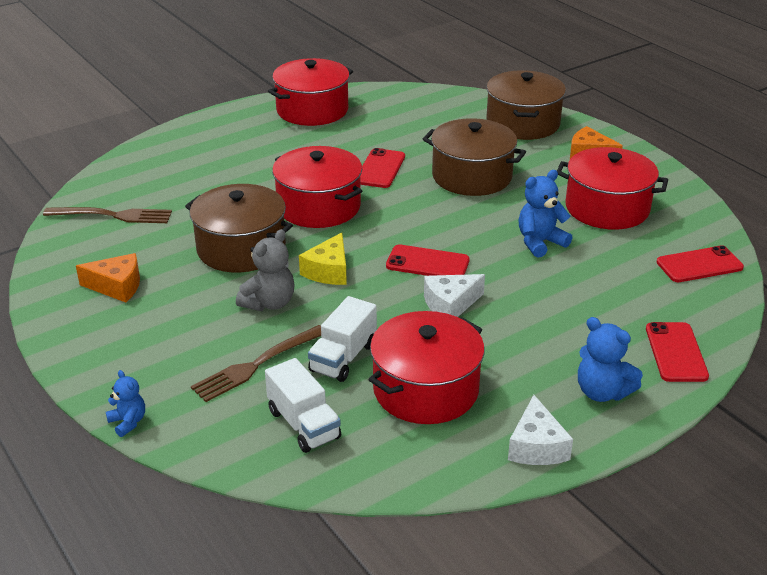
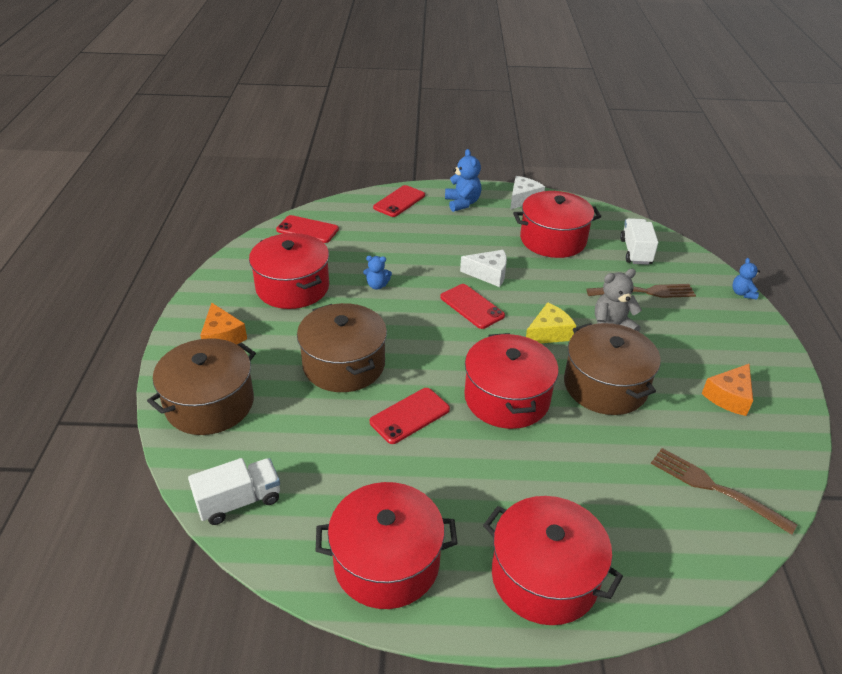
camera: 145 degrees left, 5 degrees up
orange cheese [76,253,140,302] -> orange cheese turned 90 degrees counterclockwise [702,364,753,416]
white truck [308,296,377,382] -> white truck moved to [188,458,280,525]
blue teddy bear [519,170,572,258] -> blue teddy bear [363,256,392,290], size x0.61
none -> red pot [483,496,623,625]

